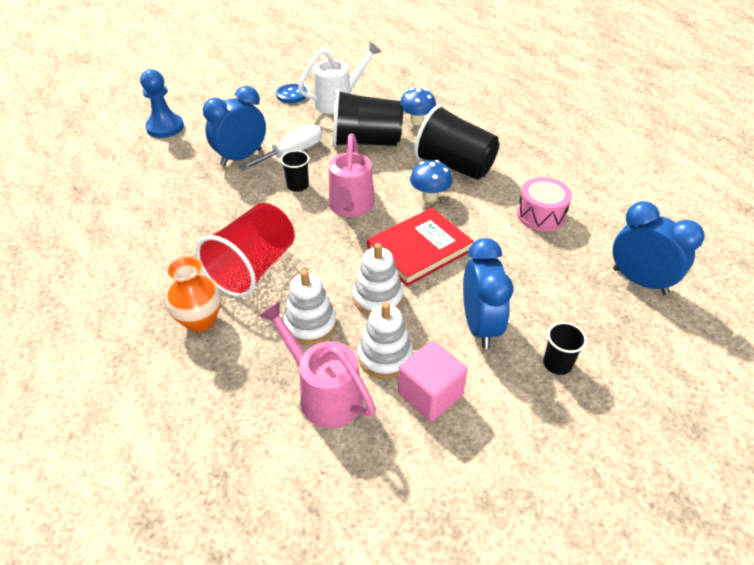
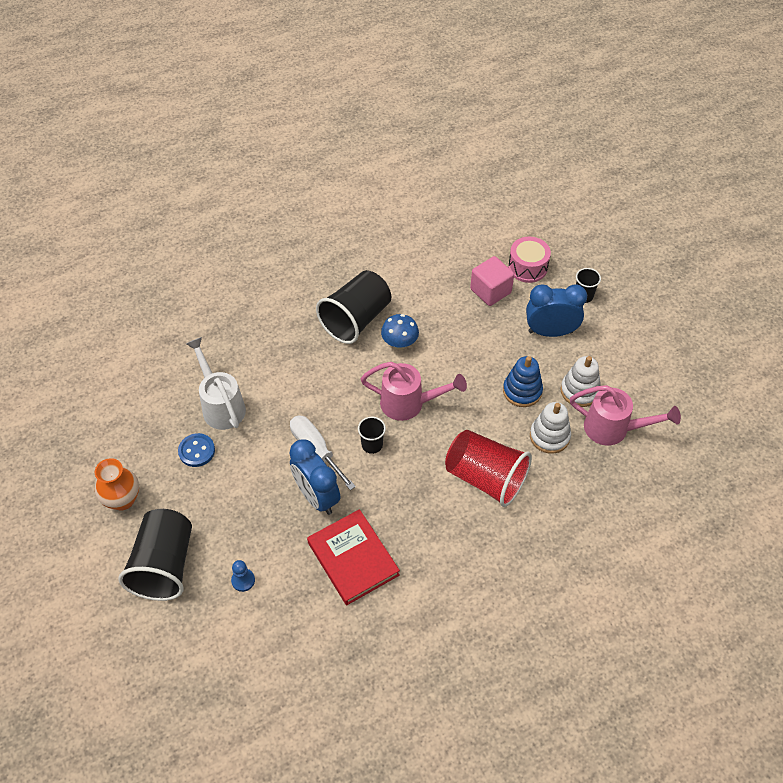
camera: 85 degrees left, 10 degrees up
blue pawn [140,69,184,138] -> blue pawn [231,560,255,592], size x0.54
orange vase [166,256,221,332] -> orange vase moved to [95,458,139,510]
pink watering can [258,301,376,428] -> pink watering can turned 120 degrees counterclockwise [570,385,681,446]
black cup [333,89,403,147] -> black cup moved to [119,509,192,601]
white stacking toy [353,243,403,315] -> blue stacking toy [503,356,543,407]
red book [367,208,474,286] -> red book moved to [307,509,400,605]
pink cube [398,341,467,421] -> pink cube moved to [470,256,514,306]
blue mushroom [400,88,436,126] -> none
pink drum [517,177,572,231] -> pink drum moved to [508,237,551,283]
blue clock [613,201,705,295] -> none

